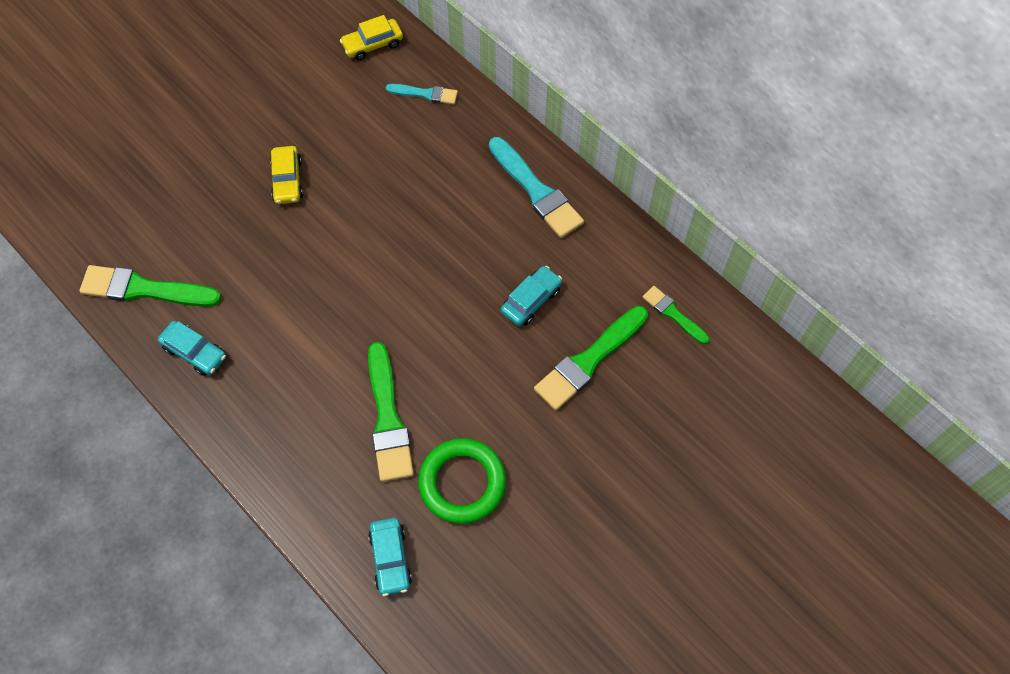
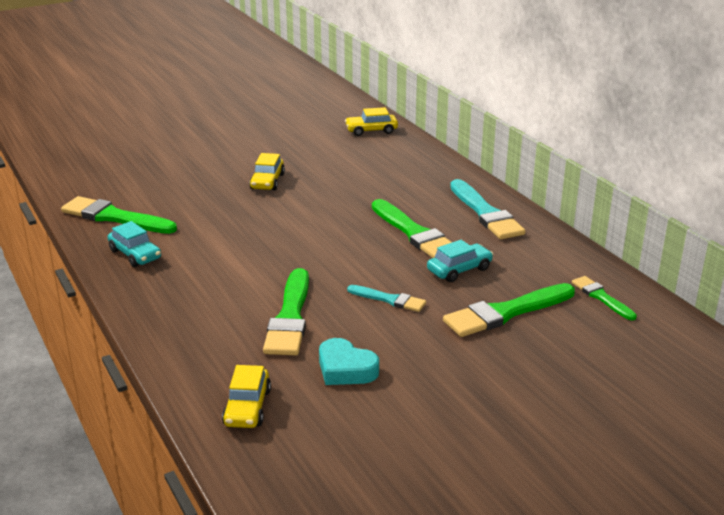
camera: 15 degrees right, 35 degrees down
turquoise car [368,518,412,596] -> yellow car [222,365,271,428]
turquoise brush [386,84,458,105] -> turquoise brush moved to [347,285,426,312]
green ring [418,438,506,524] -> turquoise heart [319,338,379,385]
none -> green brush [372,199,452,258]

